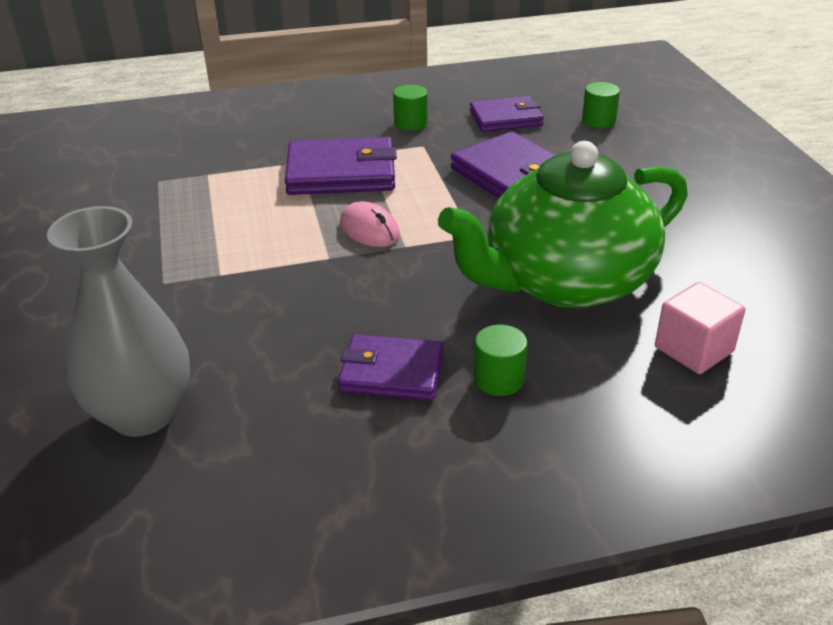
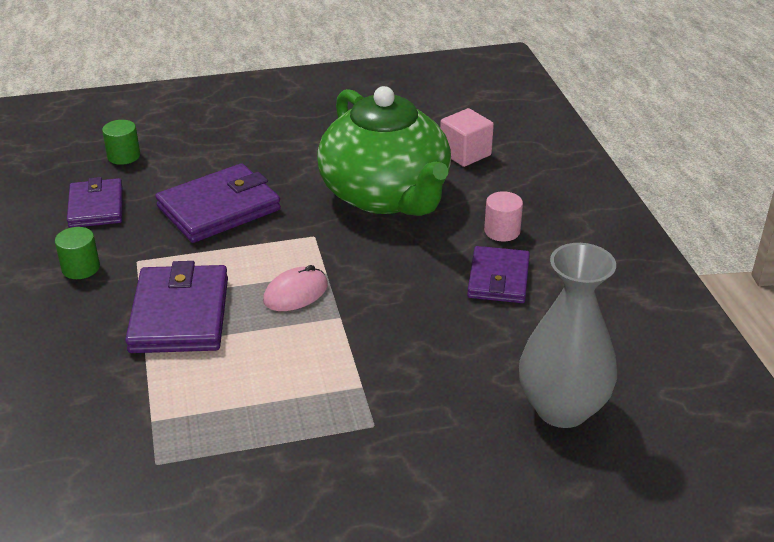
camera: 90 degrees left, 0 degrees up
green cylinder [474,325,527,396] -> pink cylinder [484,191,523,241]

